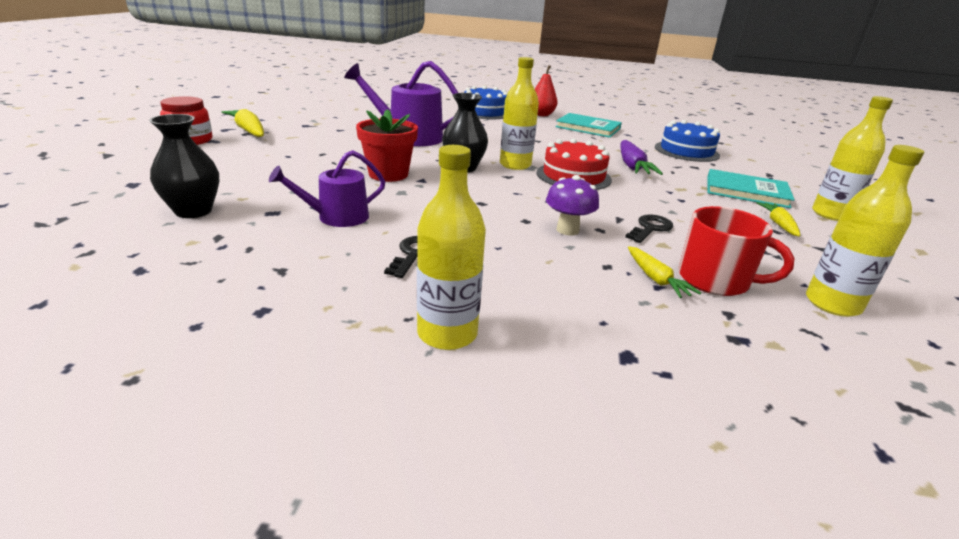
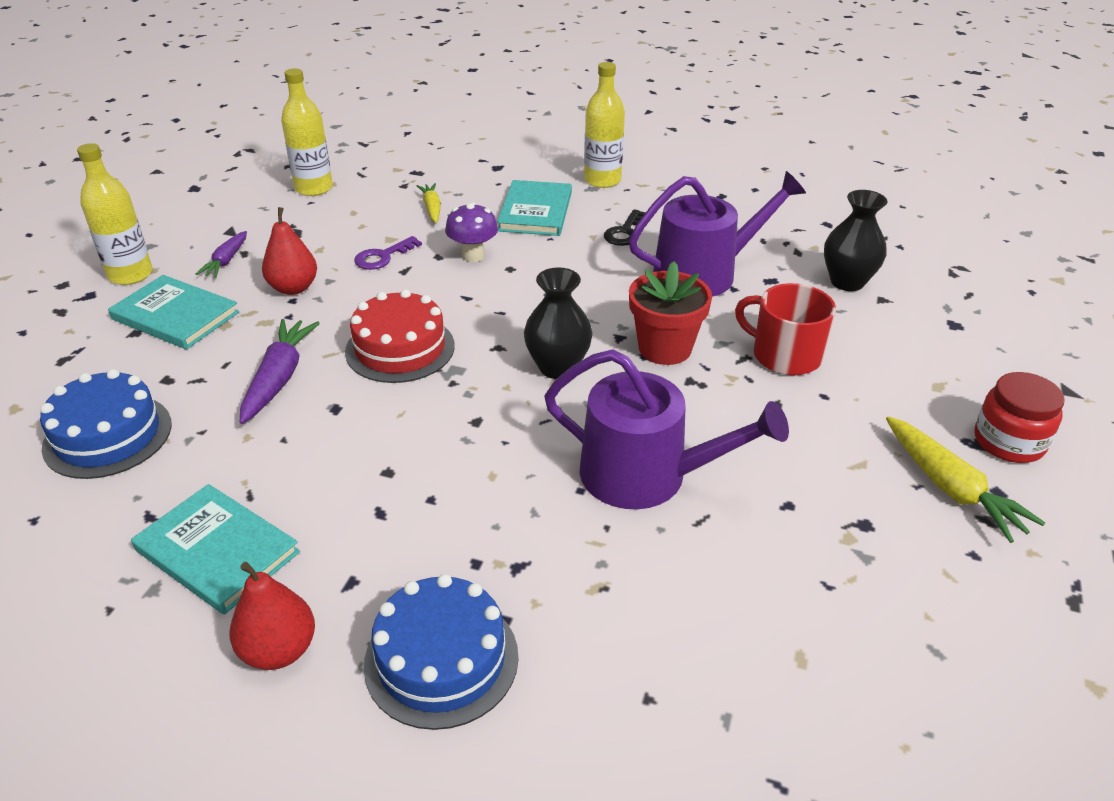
camera: 170 degrees left, 10 degrees up
purple watering can [269,150,386,227] -> purple watering can [629,171,806,297], size x1.64
yellow bottle [500,57,539,170] -> none
black key [625,214,673,243] -> purple key [354,236,422,270]
red mug [678,206,794,296] -> red mug moved to [735,283,836,376]
yellow carrot [756,202,800,237] -> purple carrot [196,231,247,277]
none -> red pear [262,207,317,295]
none -> turquoise book [497,180,572,236]

